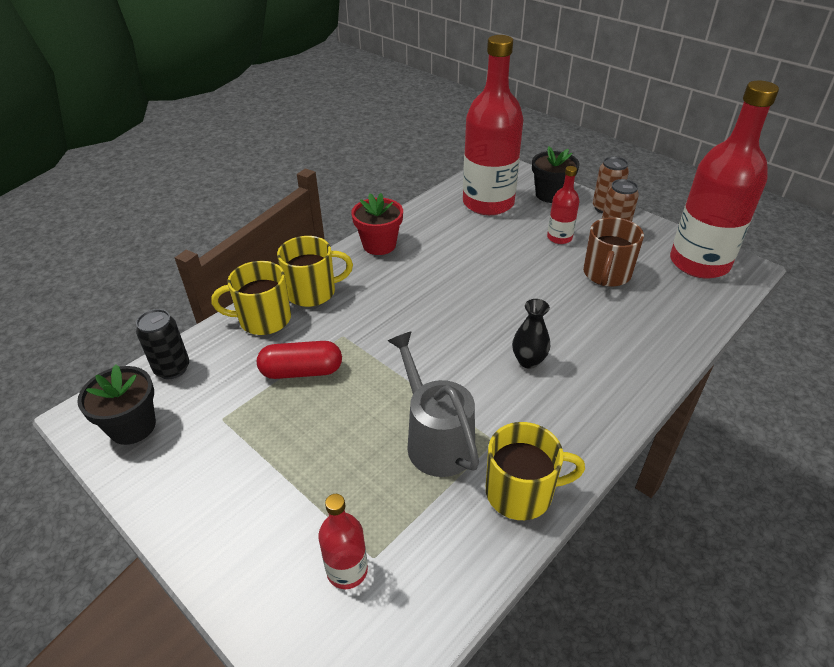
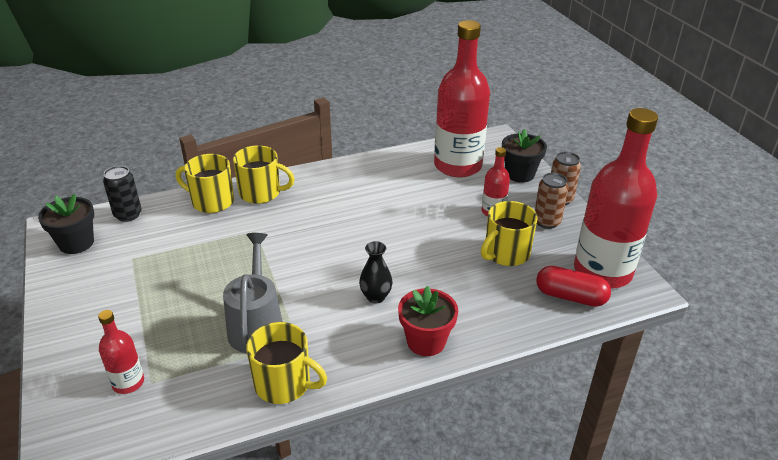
camera: 25 degrees right, 5 degrees down
red capsule [257,341,342,379] -> red capsule moved to [536,266,611,307]
red flower pot [351,193,403,255] -> red flower pot moved to [398,286,458,356]
brown mug [583,217,644,287] -> yellow mug [481,201,538,266]

